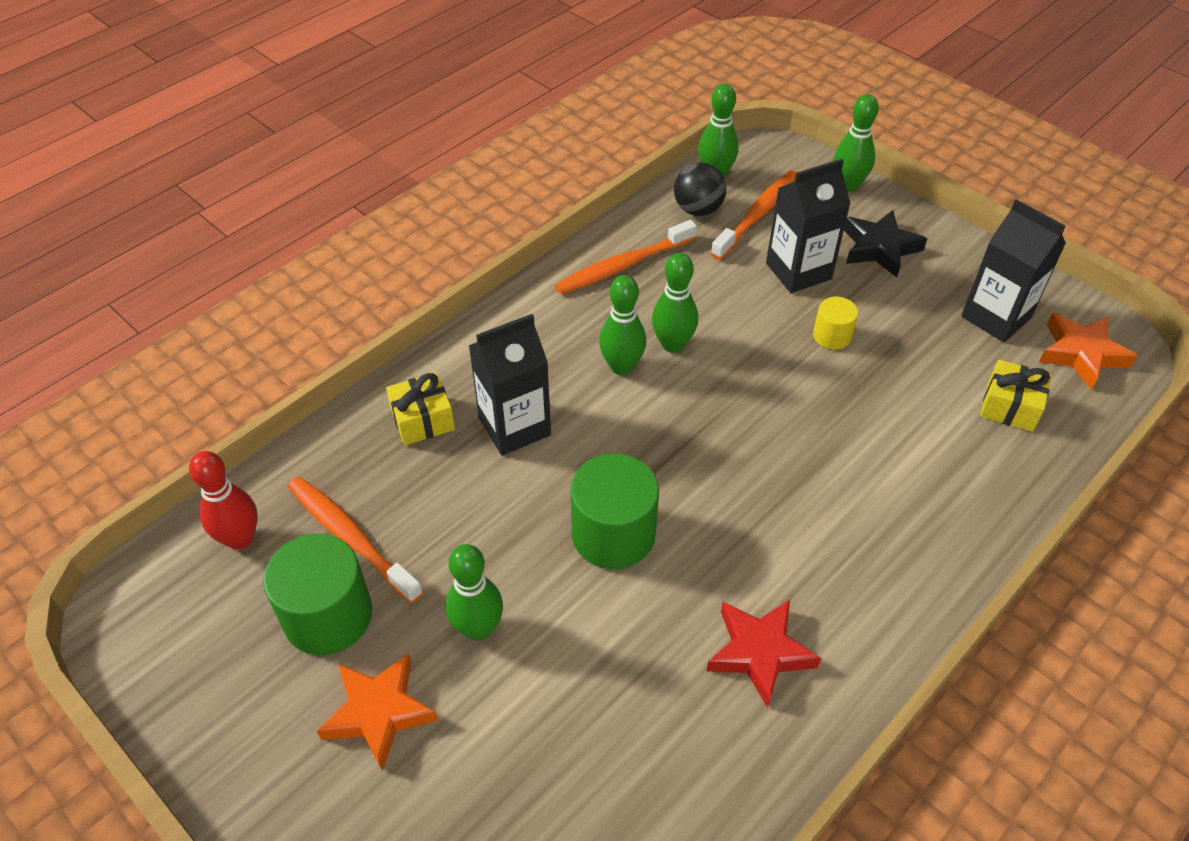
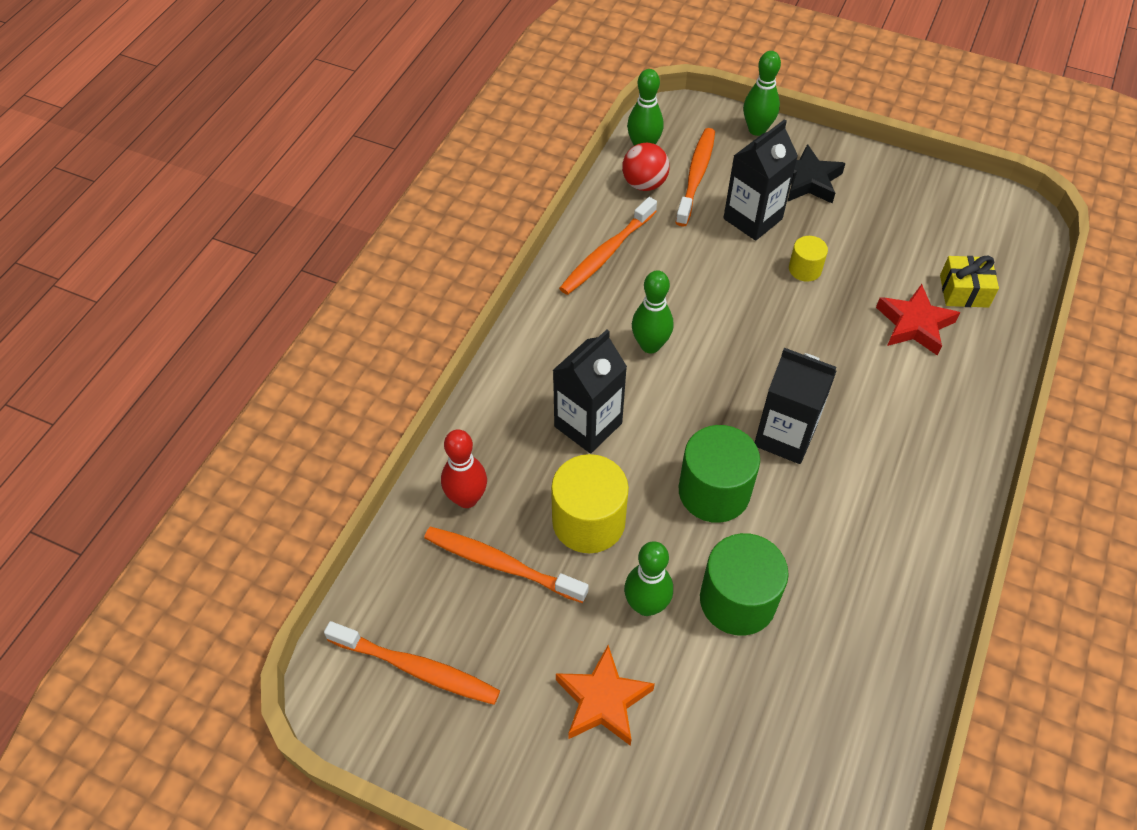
camera: 20 degrees left, 5 degrees up
red bowling pin [189,451,258,550] -> red bowling pin moved to [441,429,487,508]
green cylinder [263,533,372,655] -> green cylinder moved to [700,533,789,636]
yellow gift [386,372,455,445] -> none
green bowling pin [652,253,698,353] -> none
black ball [674,162,727,216] -> red ball [622,143,670,191]
red star [707,600,821,708] -> red star moved to [876,284,960,356]
black carton [961,199,1066,342] -> black carton moved to [754,348,837,464]
orange star [1039,313,1138,390] -> none
none -> orange toothbrush [324,621,500,705]
none -> yellow cylinder [551,454,629,553]

